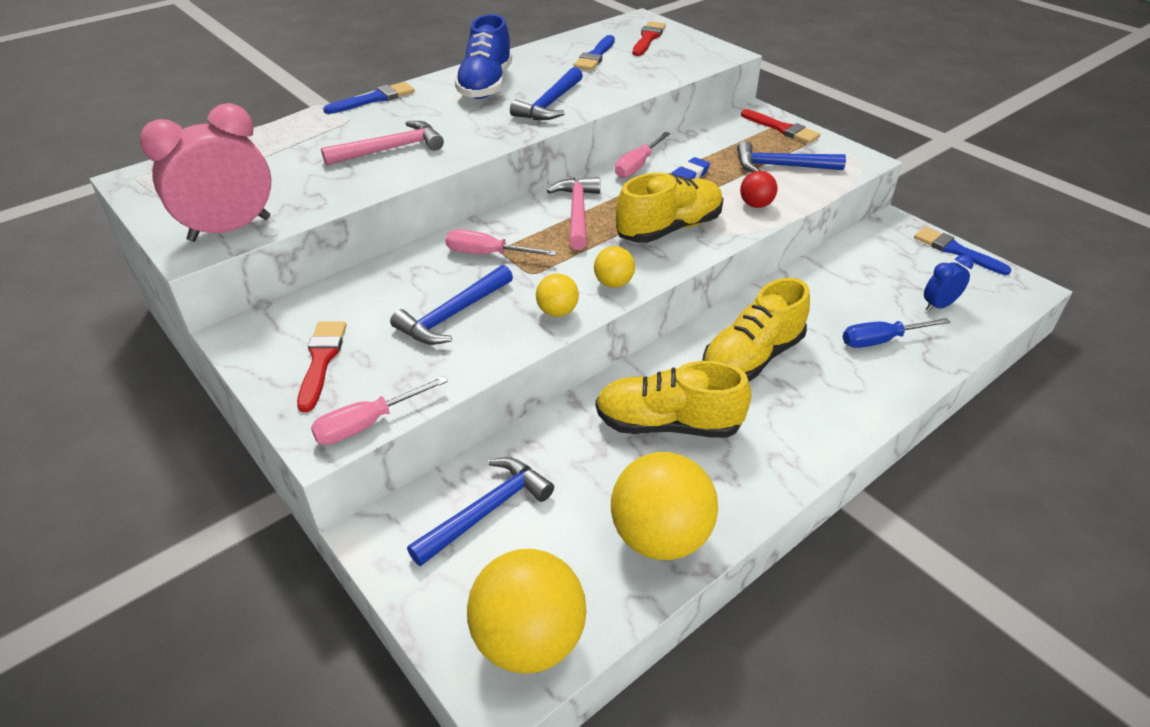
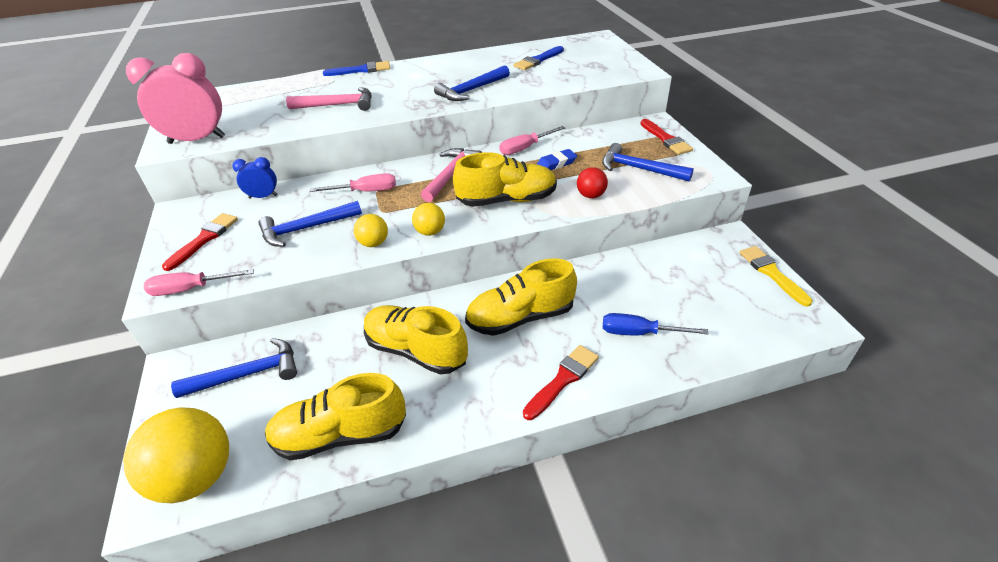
camera: 25 degrees right, 0 degrees up
pink screwdriver [445,229,557,256] -> pink screwdriver turned 135 degrees clockwise [309,173,396,192]
blue shoe [455,14,512,99] -> none
yellow ball [611,452,718,560] -> yellow shoe [265,373,406,460]
red brush [632,21,666,56] -> red brush moved to [523,345,599,420]
blue brush [914,227,1011,275] -> yellow brush [739,246,813,307]
blue clock [924,255,973,311] -> blue clock moved to [232,157,278,198]

